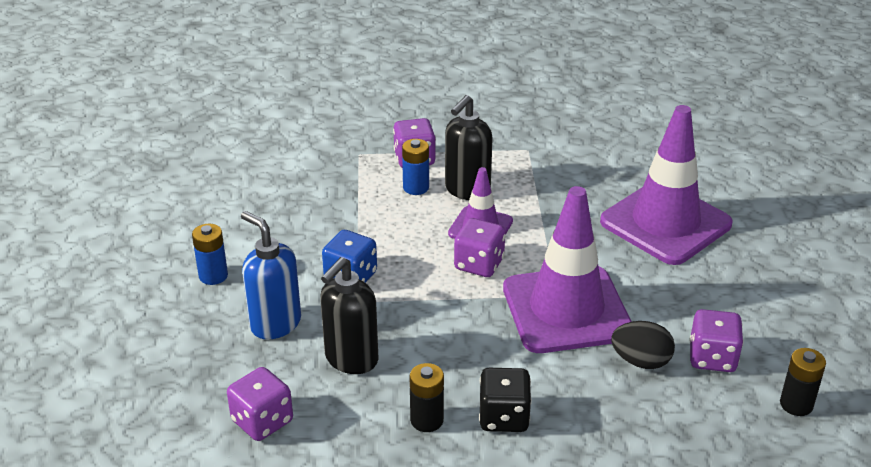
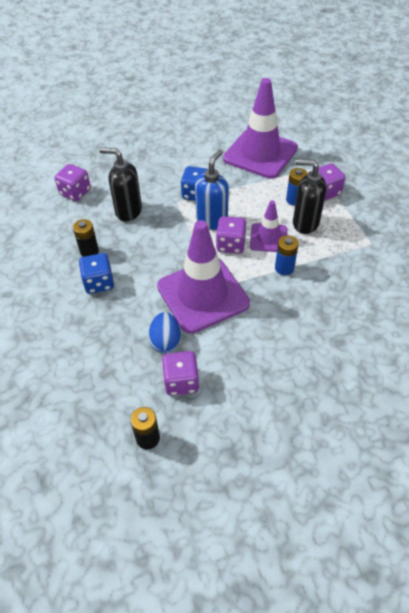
camera: 75 degrees right, 15 degrees up
blue battery [192,224,228,285] -> blue battery moved to [275,235,299,275]
blue soap dispenser [241,211,301,339] -> blue soap dispenser moved to [195,149,229,230]
black dice [479,368,532,432] -> blue dice [79,253,114,294]
purple traffic cone [600,105,732,265] -> purple traffic cone moved to [223,78,298,179]
black egg [611,321,675,369] -> blue egg [148,312,181,353]

